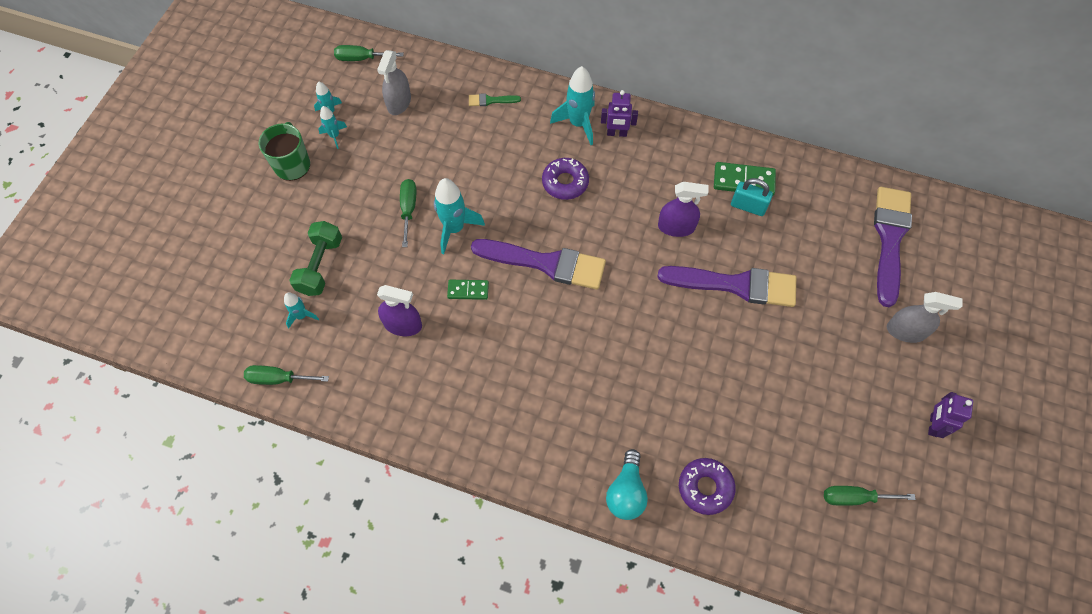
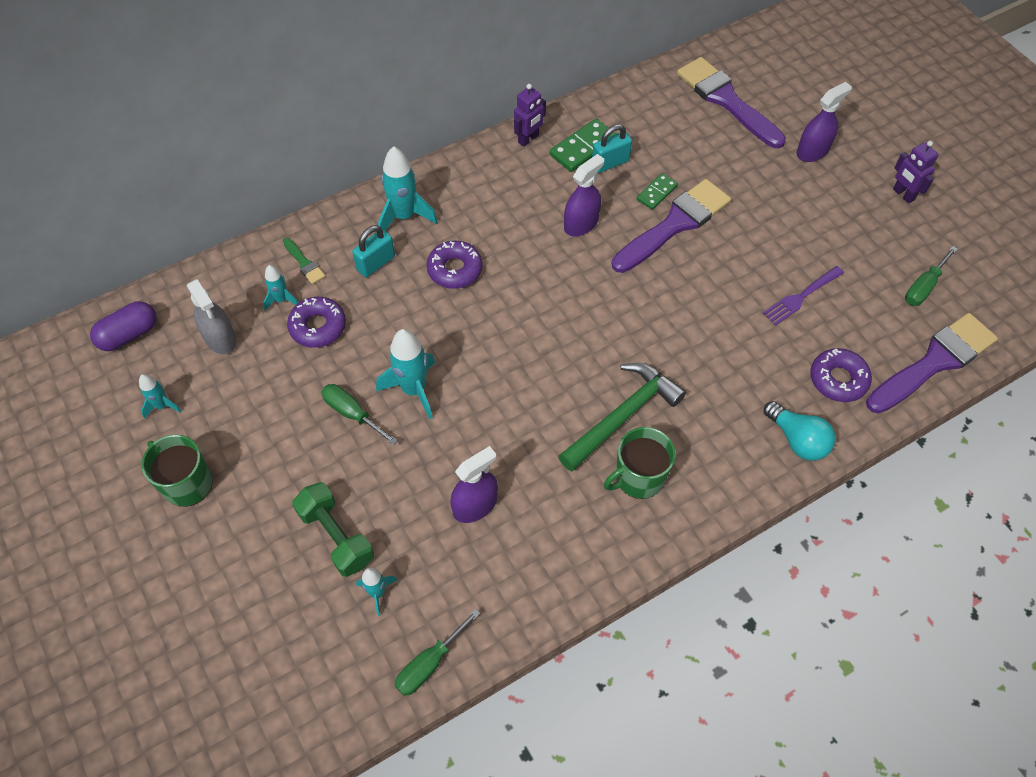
camera: 50 degrees left, 5 degrees down
turquoise rocket [319,106,347,149] -> turquoise rocket moved to [263,265,298,310]
green screwdriver [334,45,404,61] -> purple capsule [90,301,157,351]
green domino [447,280,489,300] -> green domino moved to [636,173,678,210]
green brush [469,93,521,106] -> green brush turned 75 degrees counterclockwise [283,238,325,284]
purple brush [471,239,606,290] -> purple brush moved to [866,313,998,414]
purple robot [601,90,638,137] -> purple robot moved to [514,84,546,147]
grey spray bottle [887,292,962,343] -> purple spray bottle [797,82,852,162]
none -> purple donut [287,297,346,348]
none -> turquoise padlock [352,225,395,277]
none -> green hammer [558,363,686,471]
none -> green mug [604,427,676,499]
none -> purple fork [763,266,844,325]

